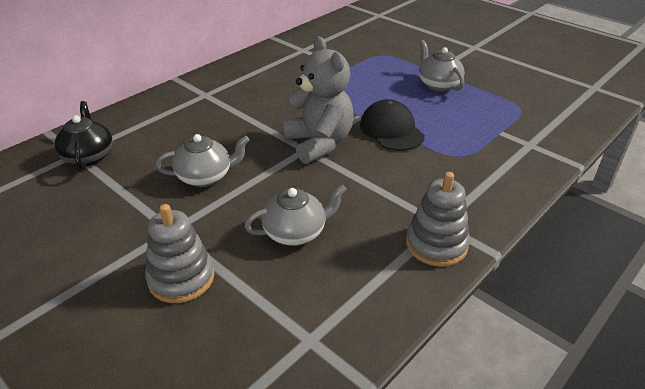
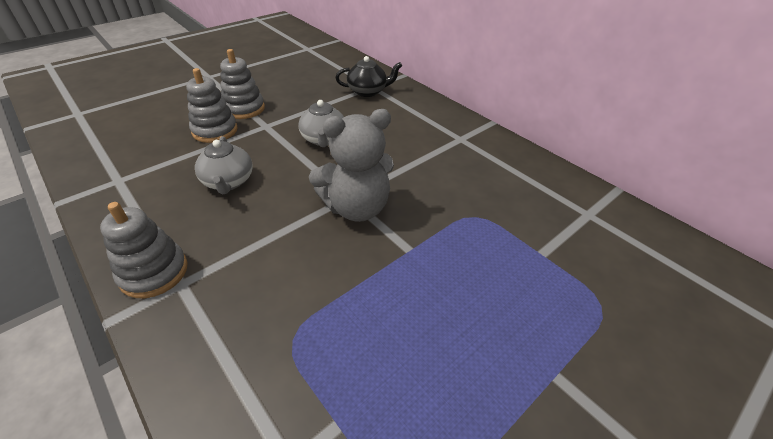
camera: 95 degrees right, 5 degrees up
black cap [360,99,425,151] -> none
grey teapot [419,40,465,91] -> none
none -> grey stacking toy [220,49,265,119]

